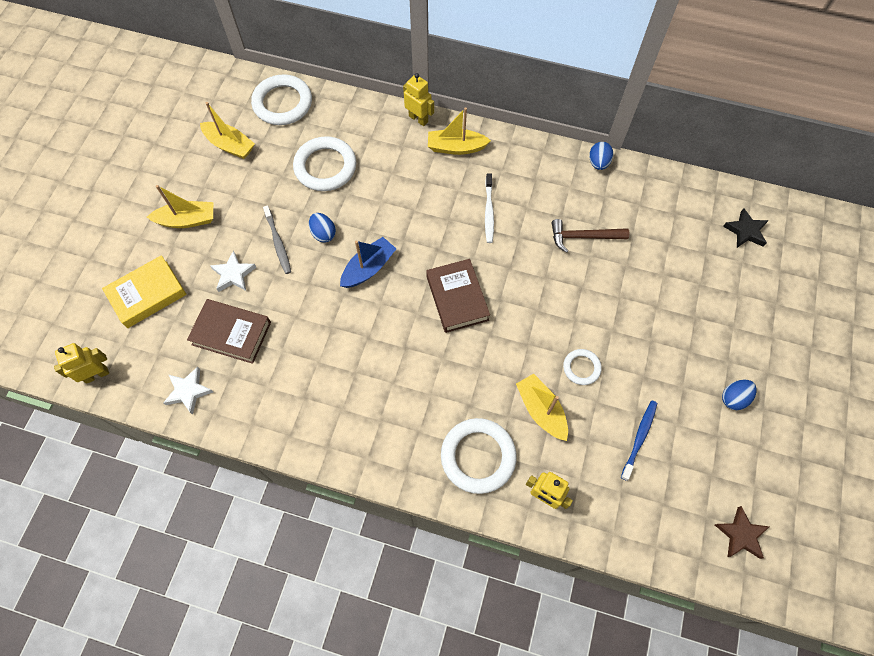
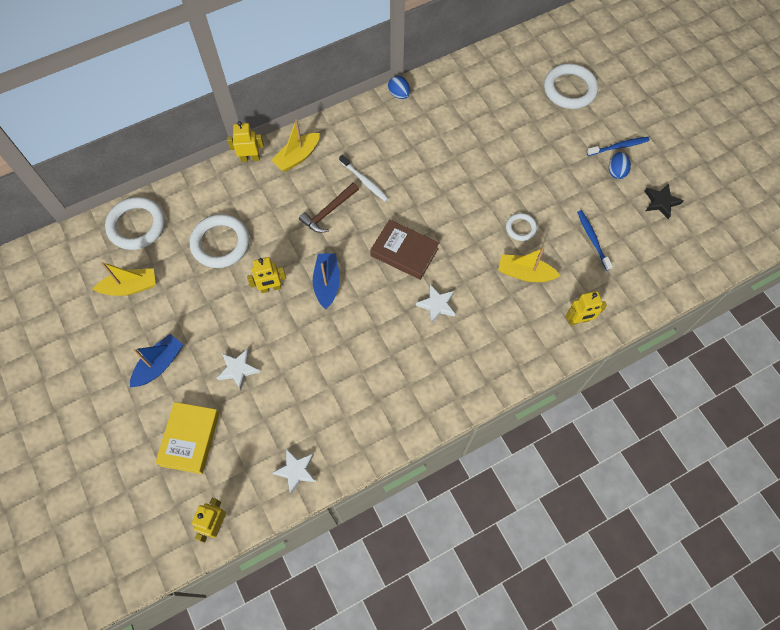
camera: 45 degrees left, 0 degrees up
yellow boat [147,185,213,228] -> blue boat [130,334,183,387]
brown book [187,299,271,364] -> none
grey toothbrush [263,205,291,274] -> none
blue egg [309,213,336,243] -> yellow robot [247,257,286,293]
white ring [441,418,517,494] -> white ring moved to [544,63,598,109]
brown hammer [551,219,629,253] -> brown hammer moved to [299,183,359,233]
brown star [715,506,770,559] -> none
black star [723,208,769,248] -> black star moved to [644,183,683,219]
none -> white star [416,284,455,324]
none -> blue toothbrush [587,137,650,156]

